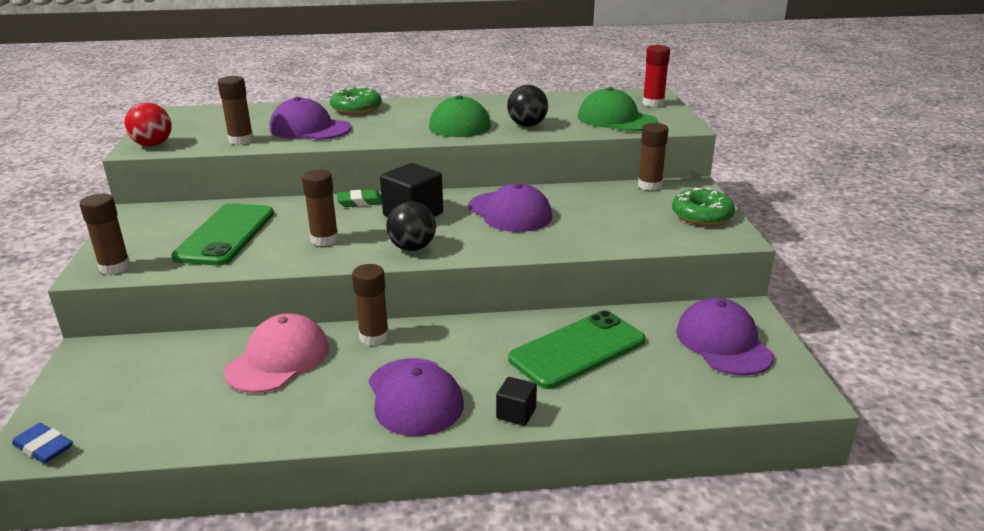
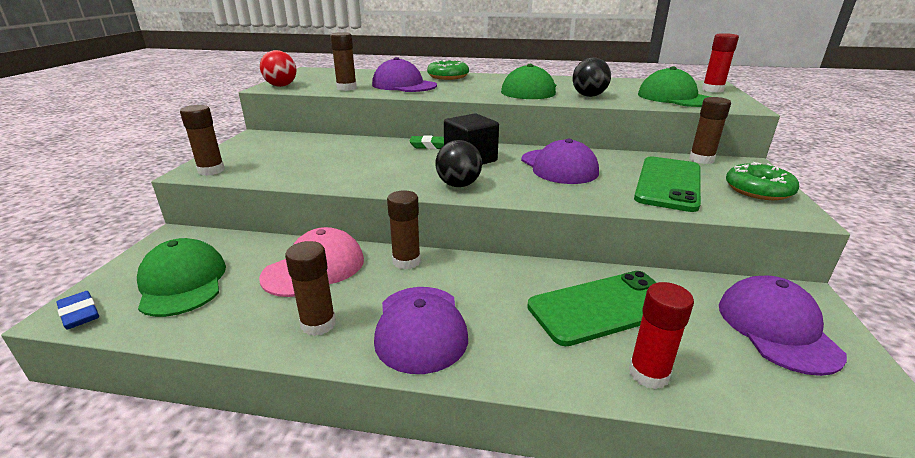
camera: 15 degrees right, 0 degrees up
green phone [171,203,274,266] -> green phone moved to [634,156,701,212]
brown glue stick [302,170,339,246] -> brown glue stick moved to [285,241,336,336]
black cube [496,377,537,426] -> none
none -> green cap [137,238,226,317]
none -> red glue stick [629,282,694,389]

